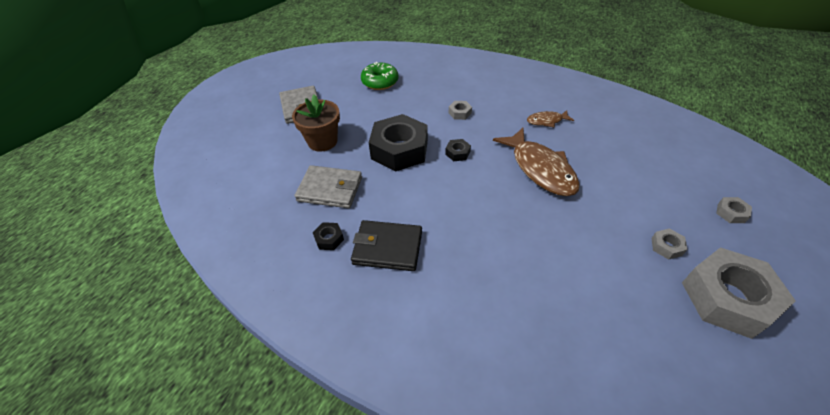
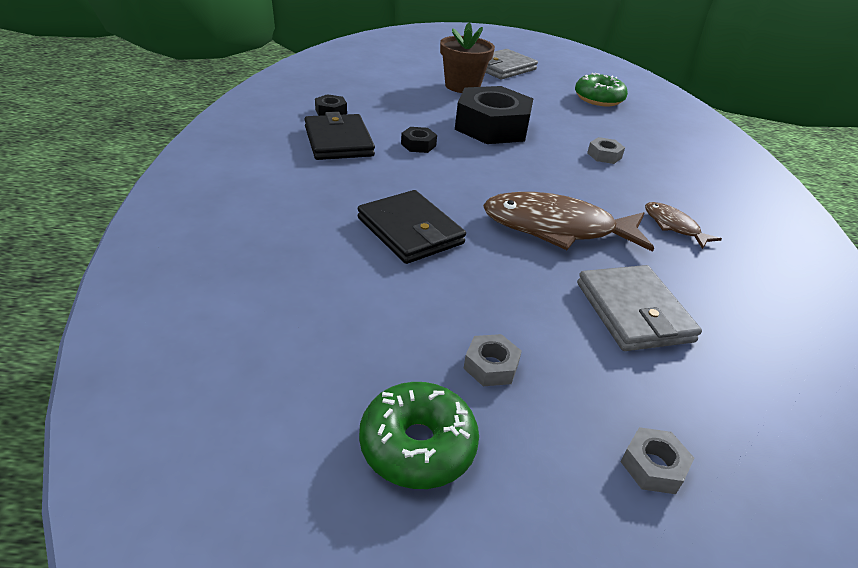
camera: 60 degrees right, 10 degrees down
grey wallet [294,165,362,208] -> grey wallet moved to [577,265,702,351]
black nut [445,139,471,161] -> black nut moved to [401,127,437,153]
brown fish [493,128,580,196] -> brown fish turned 60 degrees clockwise [483,192,654,252]
grey nut [682,247,796,339] -> green donut [359,382,479,489]
none -> black wallet [358,190,466,264]

